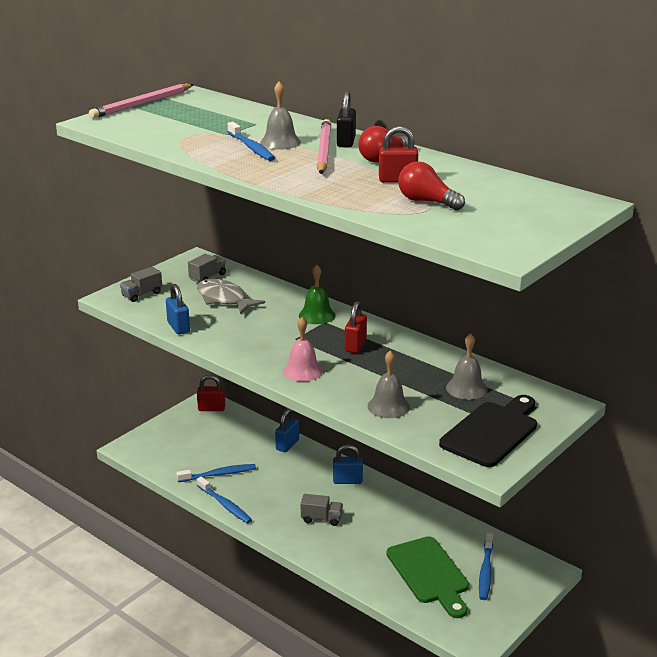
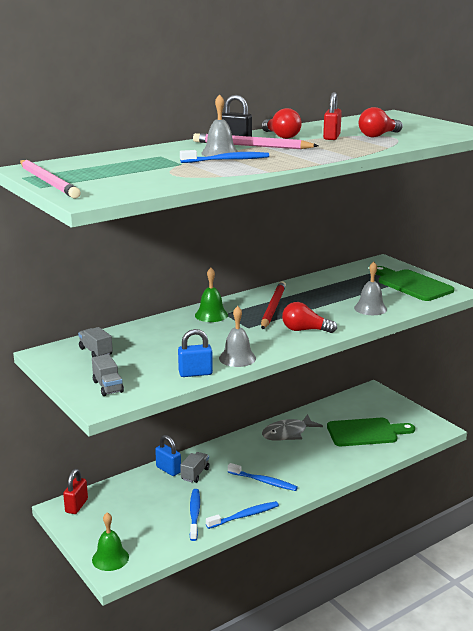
camera: 75 degrees left, 5 degrees down
grey fish [197,279,265,314] -> grey fish moved to [262,414,323,441]
pink bell [283,317,323,382] -> red light bulb [282,302,337,333]
grey truck [301,494,343,526] -> grey truck moved to [180,452,210,483]
blue padlock [333,445,363,484] -> none
red padlock [345,301,367,353] -> red pencil [261,281,286,329]
black cutting board [439,395,537,467] -> green cutting board [376,266,454,301]
grey bell [446,333,488,400] -> grey bell moved to [219,306,256,367]
blue toothbrush [479,533,493,600] -> blue toothbrush moved to [228,463,298,491]
none -> green bell [92,513,129,571]

